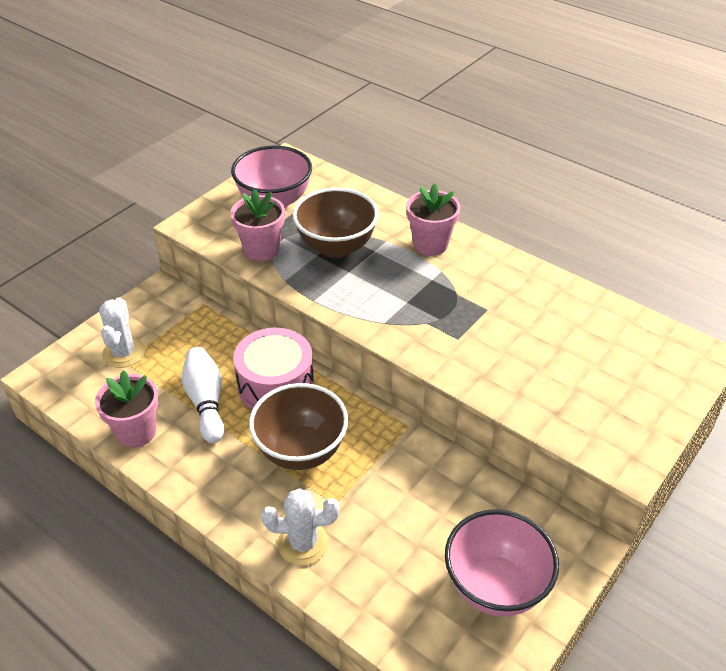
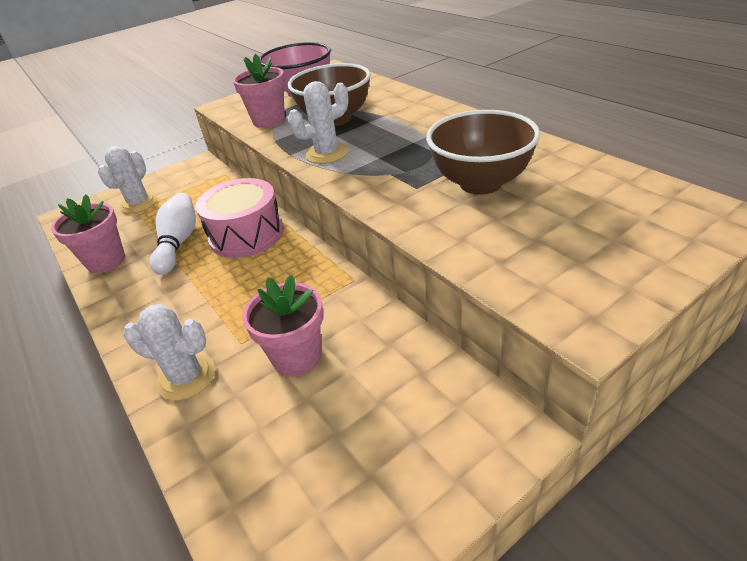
camera: 20 degrees right, 5 degrees down
brown bowl [249,383,348,470] -> brown bowl moved to [426,110,541,195]
pink flower pot [406,184,460,256] -> pink flower pot moved to [242,275,323,377]
pink bowl [445,509,559,617] -> none
none -> white cactus [288,81,349,164]

